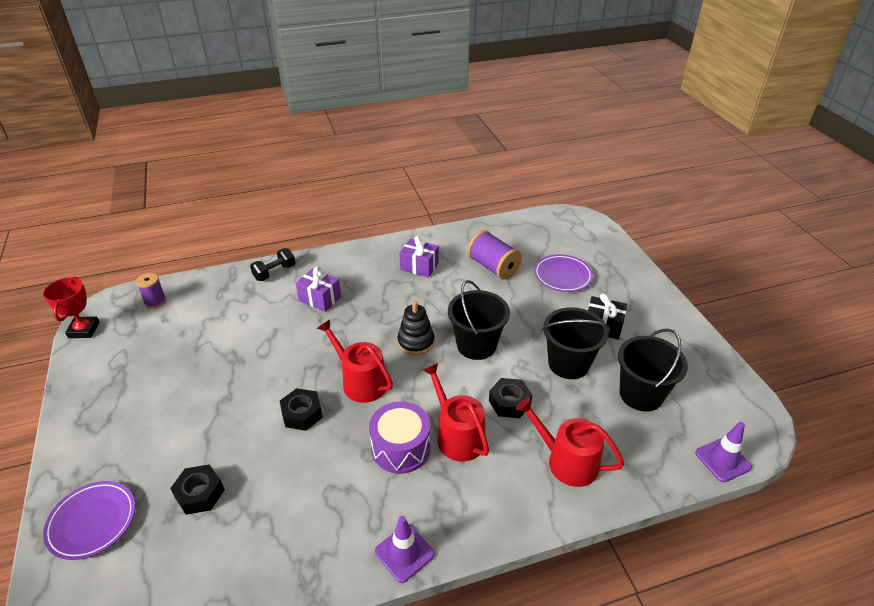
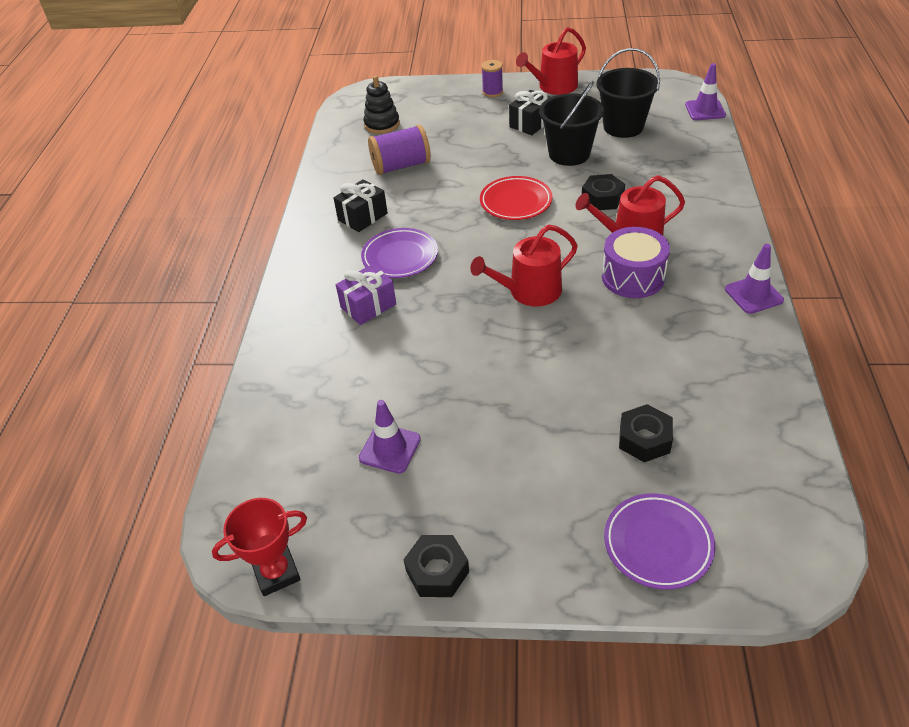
camera: 65 degrees left, 5 degrees up
red trophy [43,277,100,338] -> red trophy turned 45 degrees counterclockwise [212,498,307,596]
purple spool [136,273,166,308] -> purple spool moved to [481,60,503,97]
black dumbbell [250,248,295,281] -> none
black nut [280,388,323,431] -> black nut moved to [403,535,469,597]
black stacking toy [397,301,434,355] -> black stacking toy moved to [364,76,400,134]
purple gift [399,236,439,277] -> black gift [334,179,388,232]
black bucket [448,280,510,360] -> red plate [480,176,553,220]
red watering can [516,397,624,487] -> red watering can moved to [516,27,586,95]
purple plate [534,254,593,292] -> purple plate moved to [361,228,438,278]
none -> purple traffic cone [359,400,421,474]

